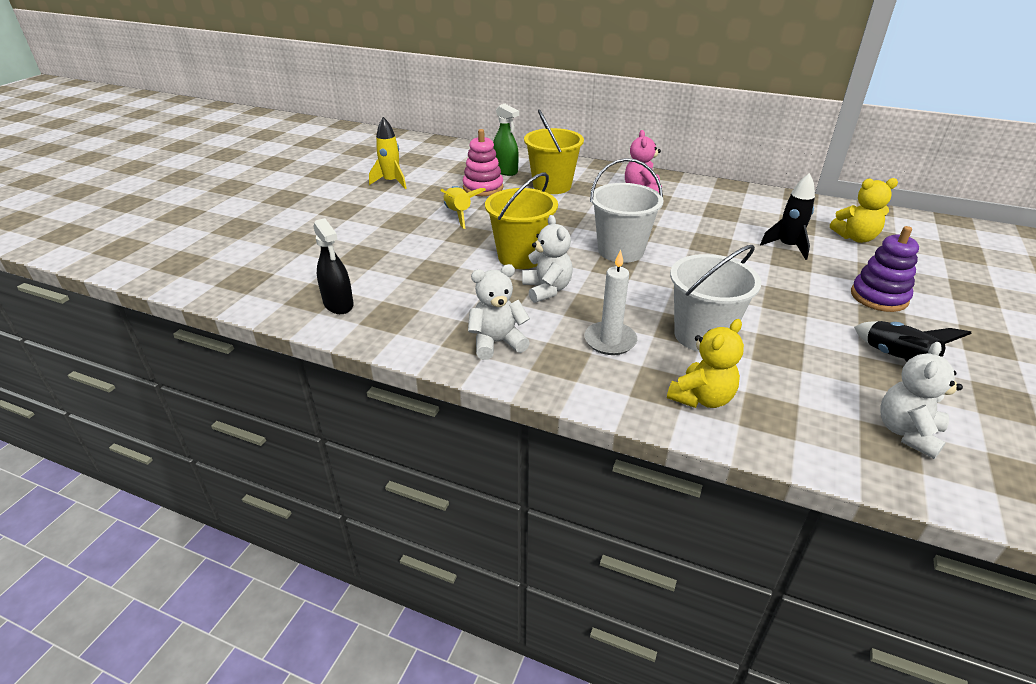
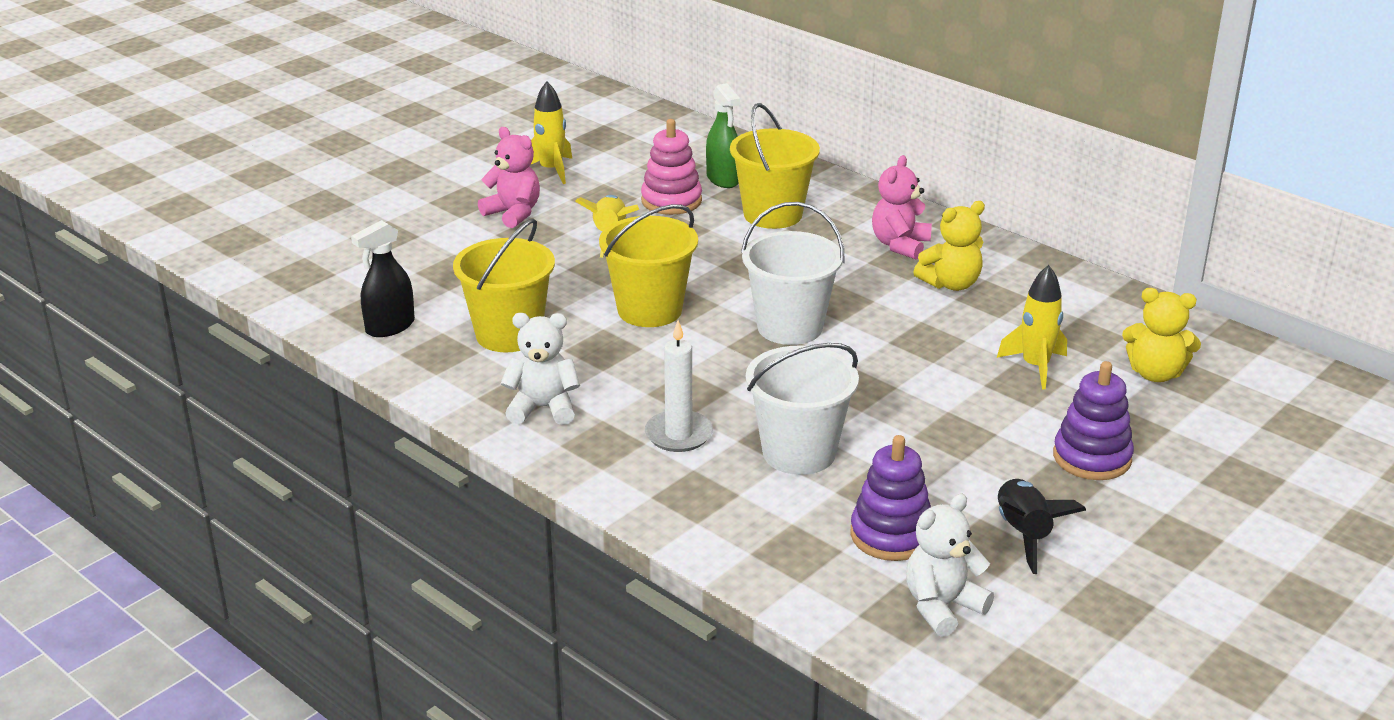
camera: 20 degrees right, 5 degrees down
black spray bottle [313,218,354,314] -> black spray bottle turned 60 degrees clockwise [351,220,415,337]
white teddy bear [522,215,573,303] -> none
yellow teddy bear [667,319,744,408] -> yellow teddy bear moved to [913,201,985,291]
black rocket [760,173,815,260] -> yellow rocket [997,265,1067,389]
none -> yellow bucket [453,219,555,352]
none -> pink teddy bear [478,127,540,228]
none -> purple stacking toy [850,435,931,561]

